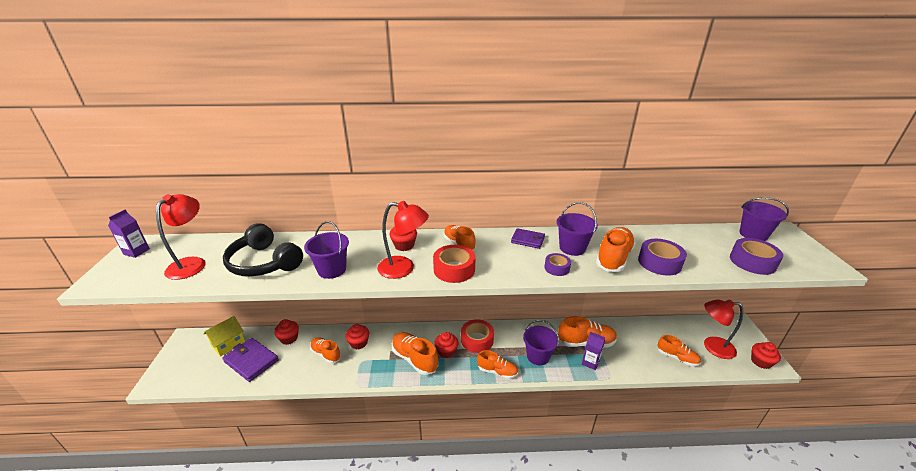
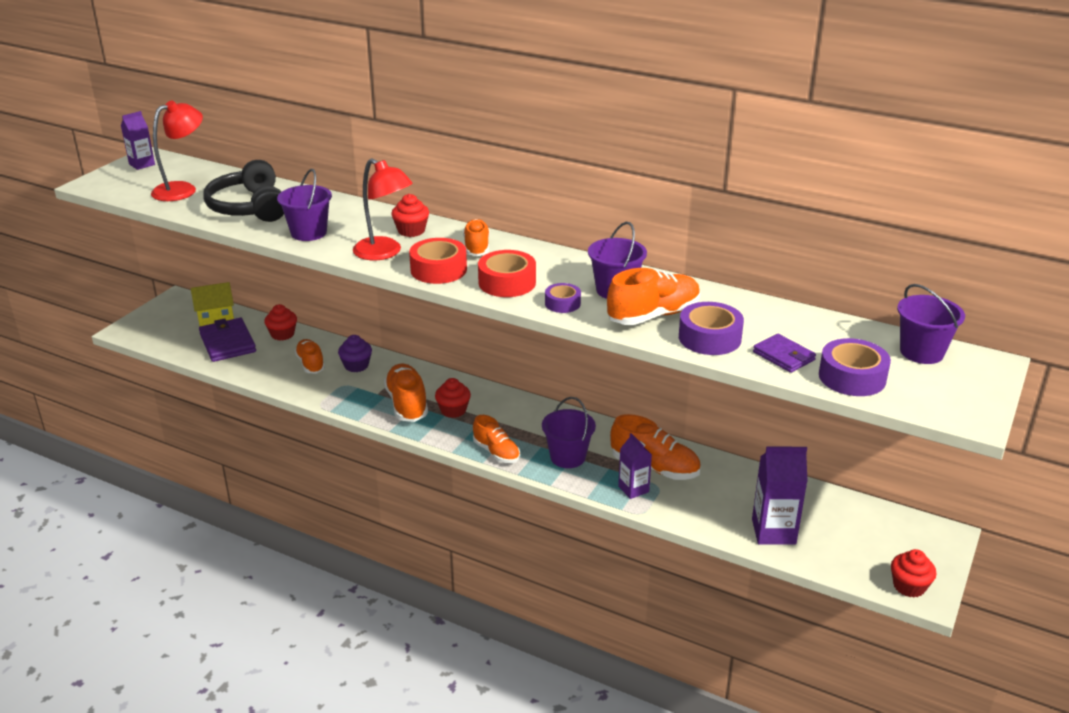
camera: 30 degrees right, 0 degrees up
red cupcake [345,324,369,349] -> purple cupcake [338,335,372,372]
red tape [461,319,494,353] -> red tape moved to [478,250,536,297]
purple wallet [511,228,545,249] -> purple wallet moved to [753,334,816,373]
orange shoe [657,335,701,366] -> purple carton [752,447,808,545]
red lamp [704,299,743,359] -> none

